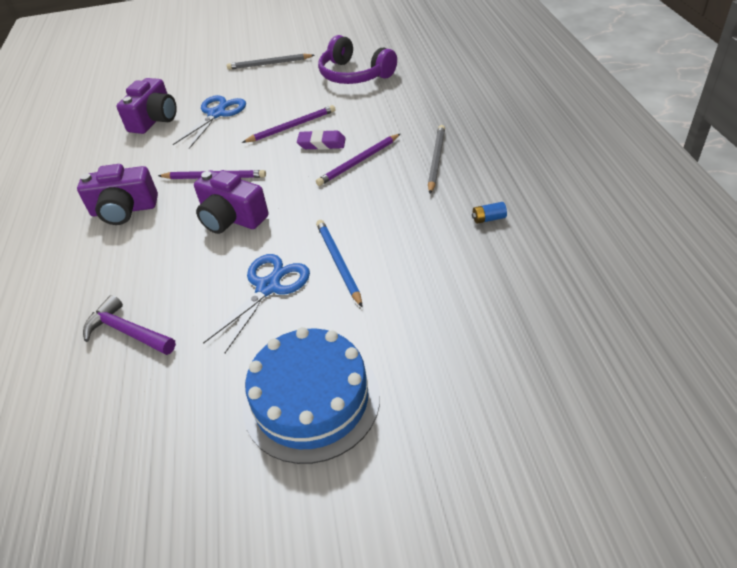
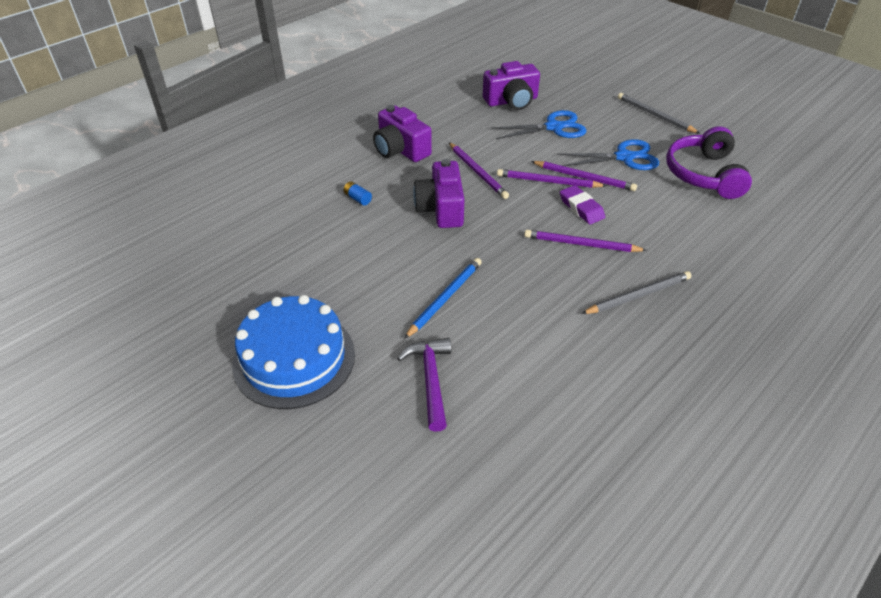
camera: 50 degrees right, 0 degrees up
purple hammer [83,295,176,355] -> purple hammer moved to [397,338,451,432]
blue scissors [203,254,310,353] -> blue scissors moved to [557,139,659,170]
blue battery [472,202,507,224] -> blue battery moved to [343,181,372,206]
none -> purple pencil [497,169,606,188]

